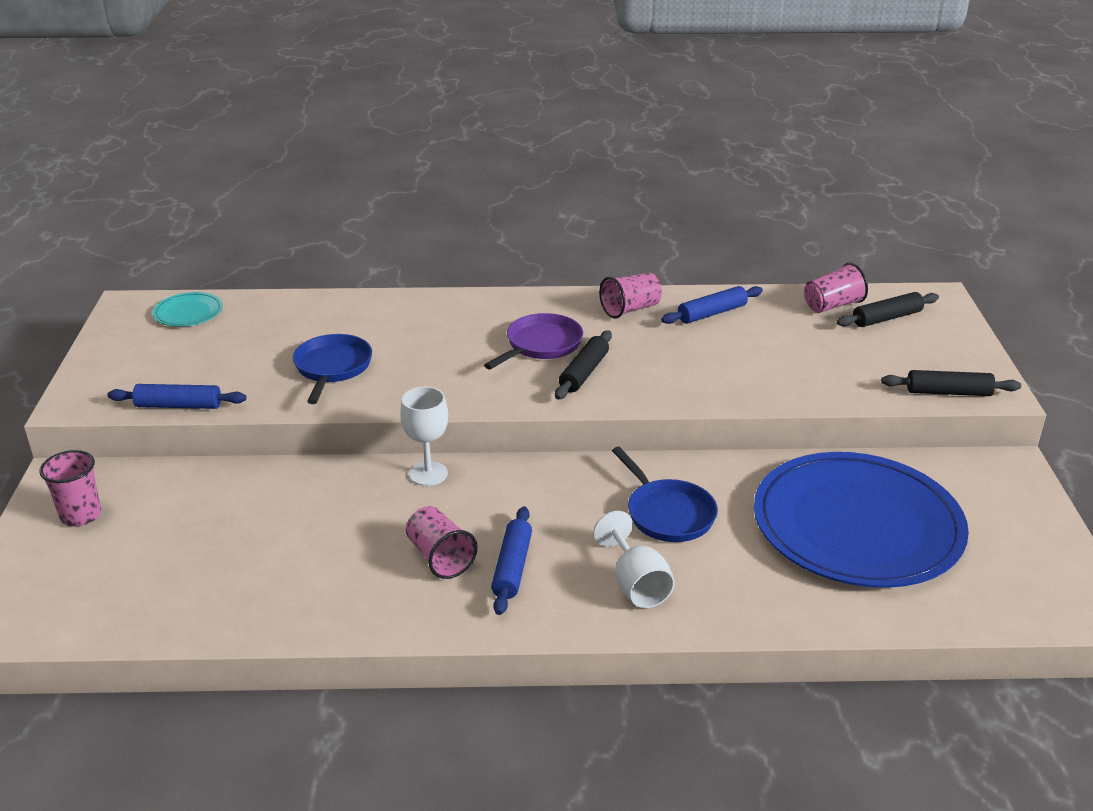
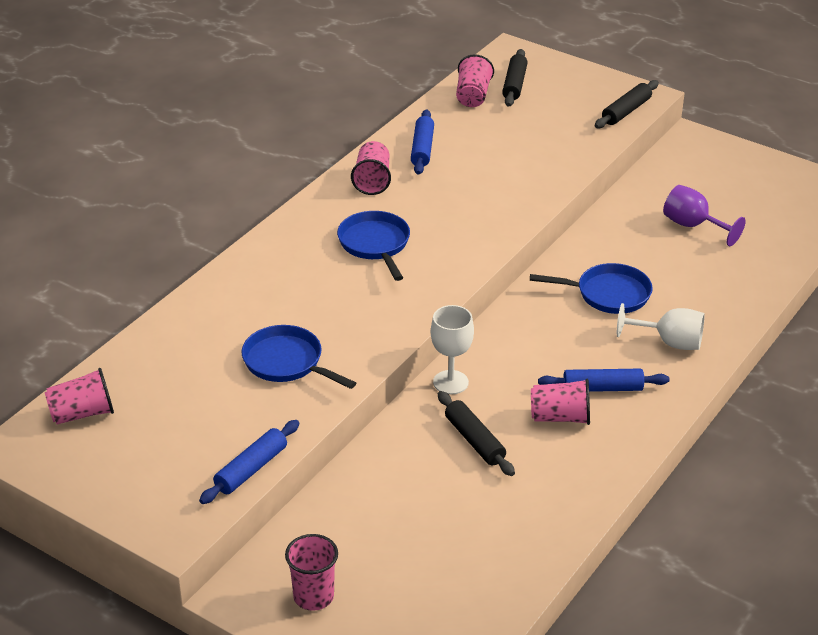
camera: 55 degrees left, 5 degrees up
turquoise plate [153,292,223,327] -> pink cup [45,368,114,424]
purple pan [484,313,583,369] -> blue pan [337,211,410,281]
blue rolling pin [491,506,532,615] -> blue rolling pin turned 45 degrees counterclockwise [538,369,669,392]
black rolling pin [555,330,612,400] -> black rolling pin moved to [438,391,515,476]
blue plate [754,452,969,588] -> purple goblet [663,185,746,246]

